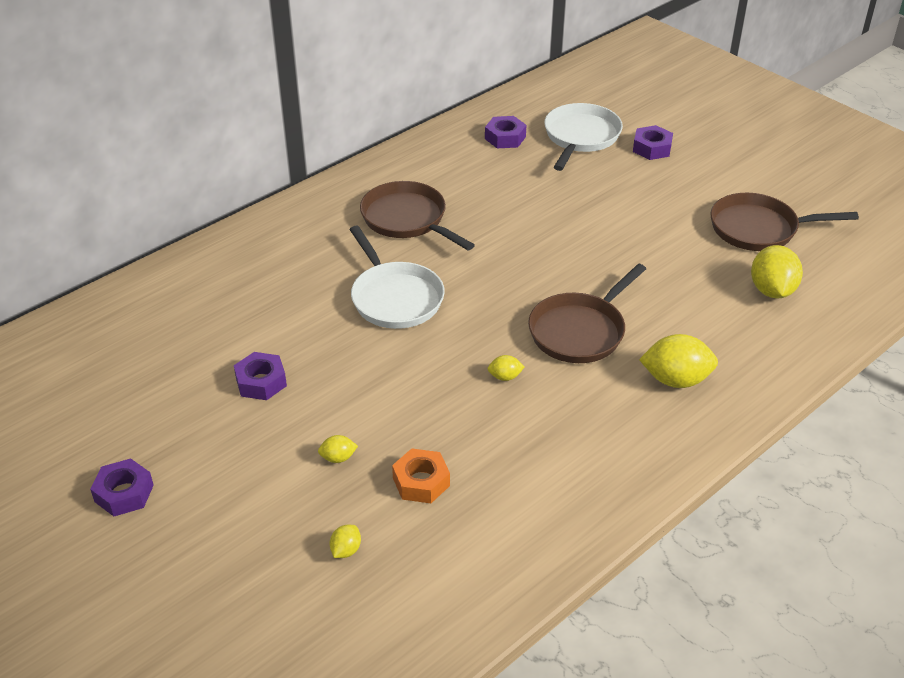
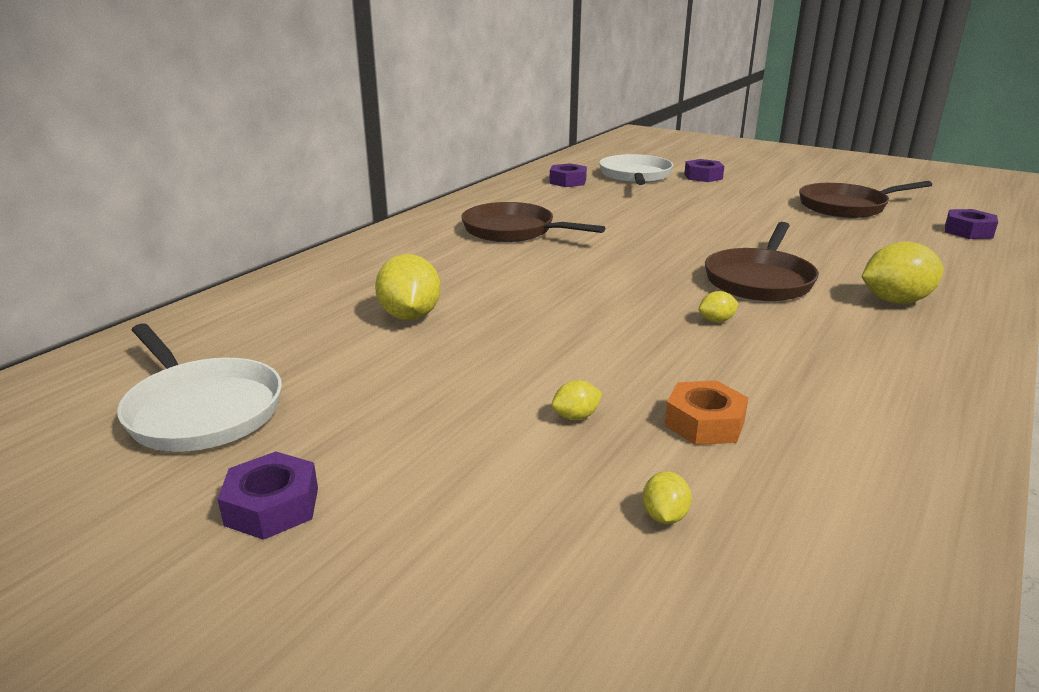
camera: 15 degrees left, 15 degrees down
purple nut [234,352,287,400] -> purple nut moved to [945,209,998,239]
white pan [349,226,445,329] -> white pan moved to [117,323,282,452]
yellow lemon [751,245,803,299] -> yellow lemon moved to [375,254,441,320]

